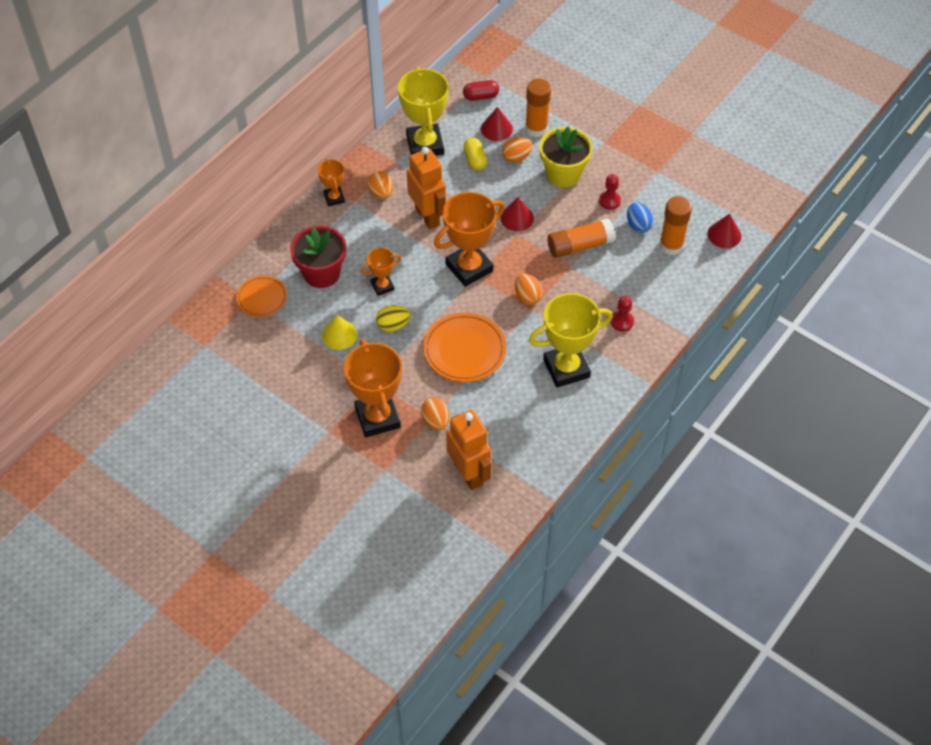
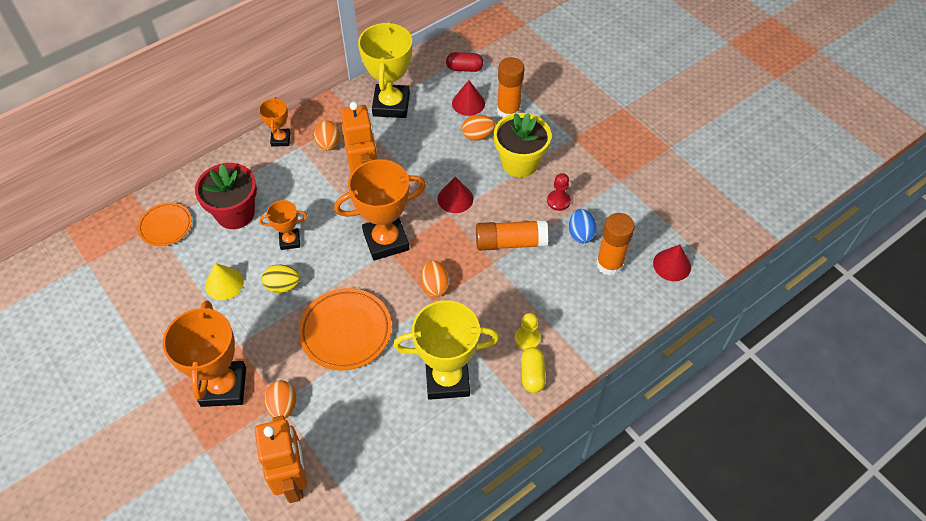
camera: 15 degrees right, 0 degrees up
yellow capsule [463,138,487,170] -> yellow capsule moved to [521,347,546,393]
red pawn [611,296,634,331] -> yellow pawn [515,313,541,350]

